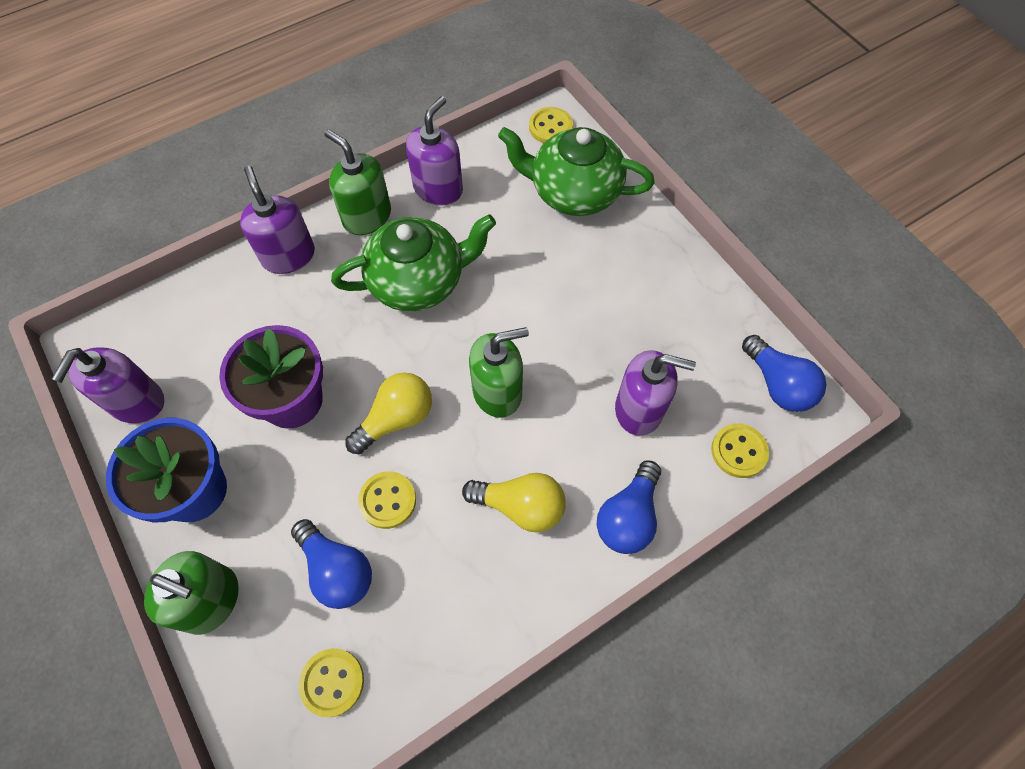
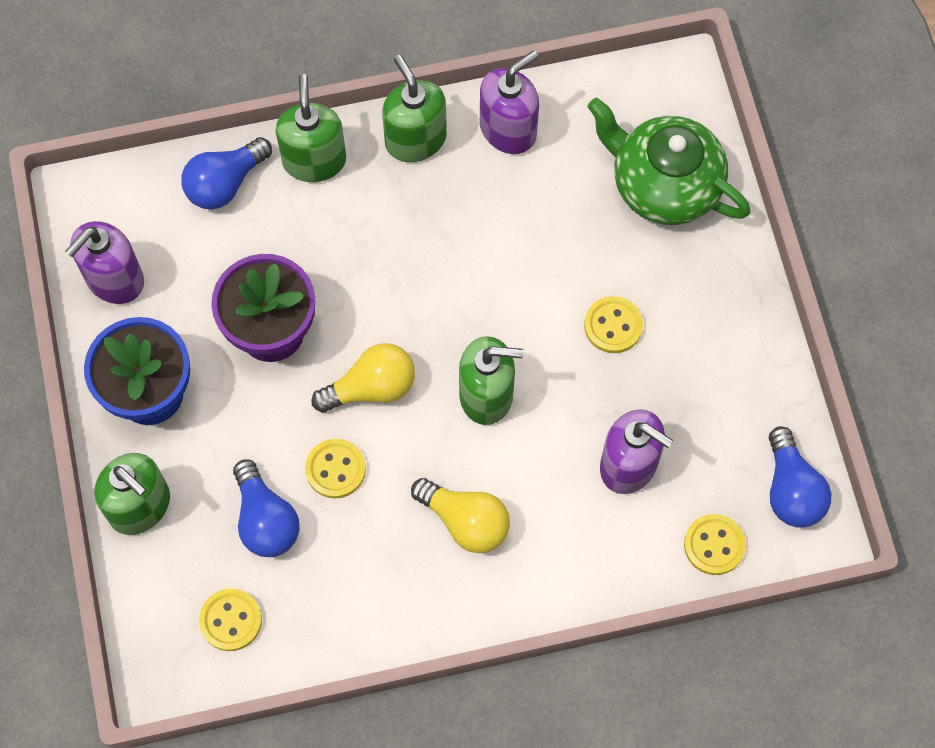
camera: 20 degrees right, 5 degrees up
purple soap dispenser [240,166,315,274] -> green soap dispenser [276,74,346,182]
green teapot [331,214,496,311] -> none
yellow button [529,107,573,143] -> yellow button moved to [584,296,643,353]
blue light bulb [597,460,661,554] -> blue light bulb moved to [181,137,272,210]

